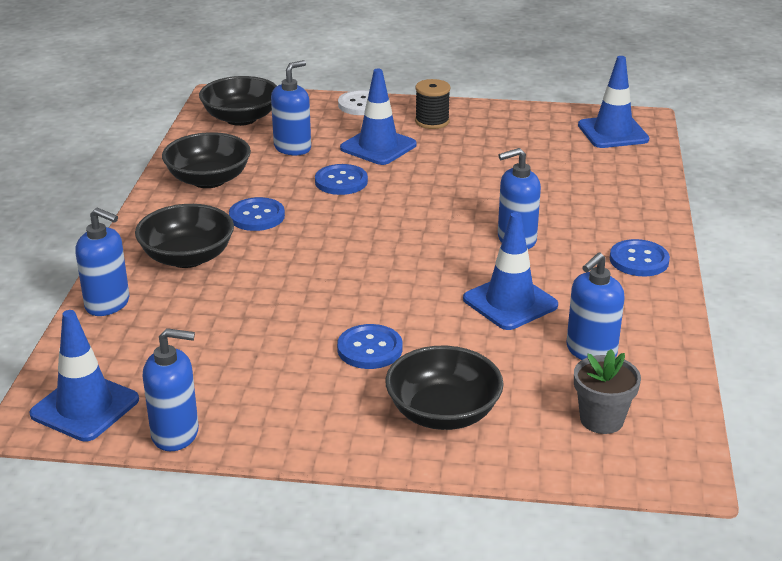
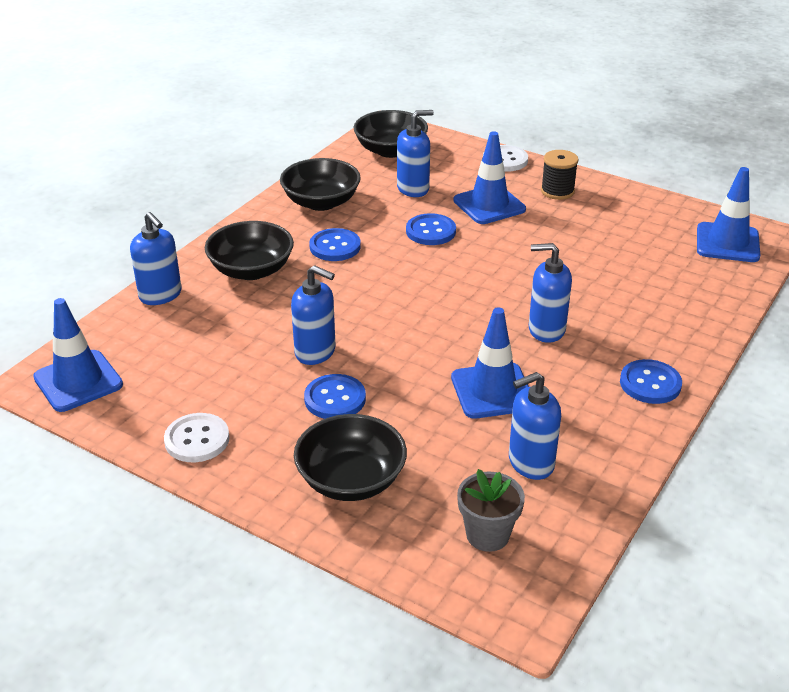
camera: 25 degrees right, 5 degrees up
blue soap dispenser [143,328,199,451] -> blue soap dispenser moved to [291,265,336,365]
none -> white button [164,413,230,462]

